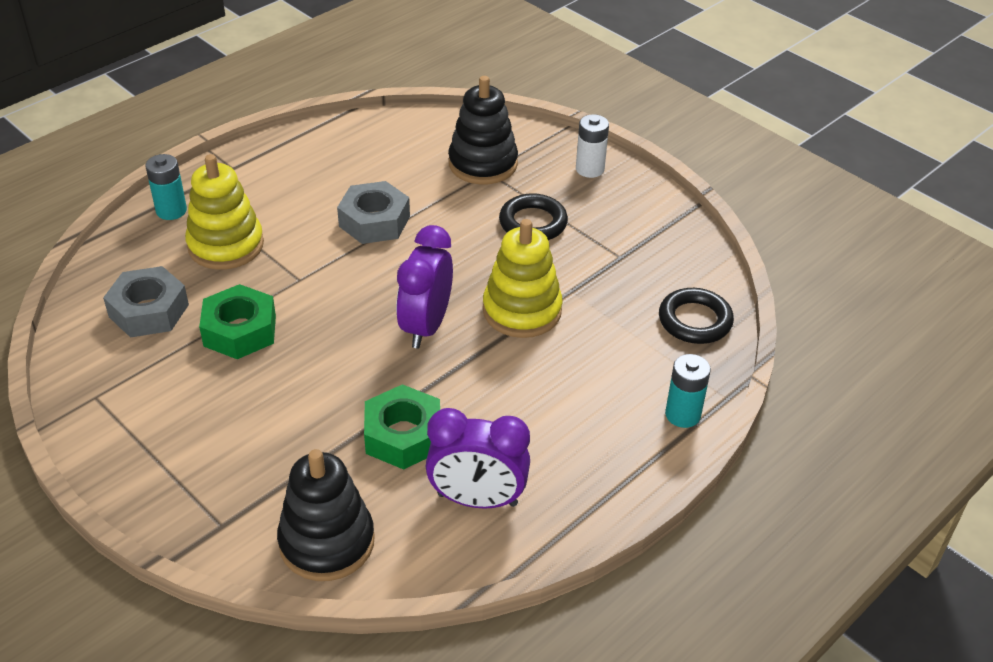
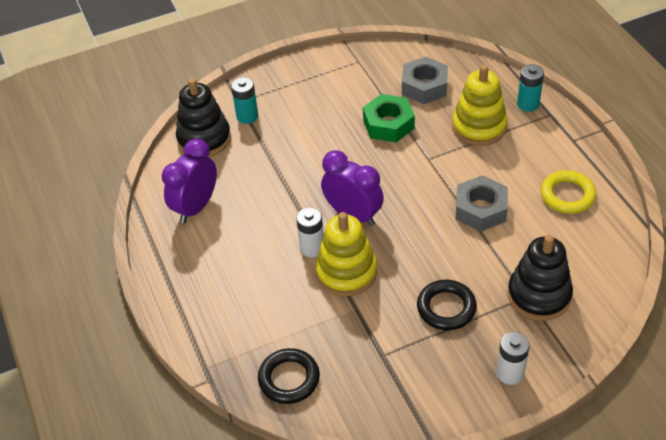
camera: 115 degrees right, 5 degrees up
green nut [364,384,440,470] -> none
turquoise battery [665,354,711,428] -> turquoise battery moved to [231,77,258,124]
none -> white battery [296,207,324,257]
none -> yellow ring [541,170,596,214]

